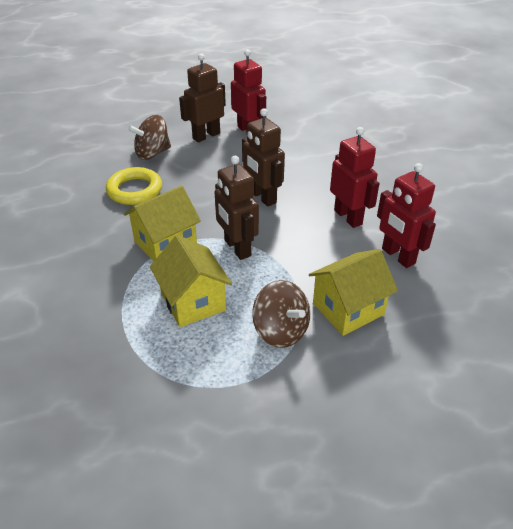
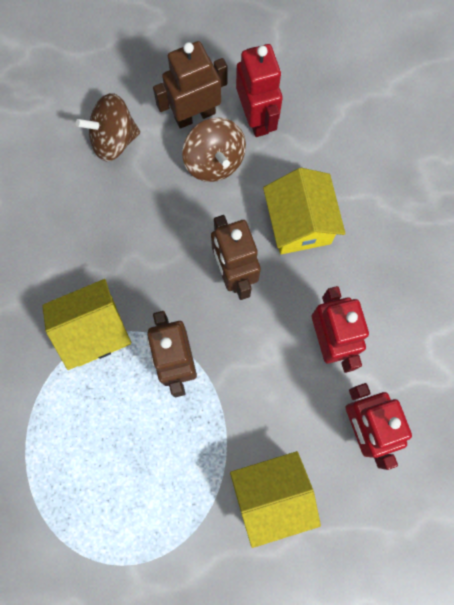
camera: 15 degrees right, 35 degrees up
yellow ring [106,167,162,205] -> none
yellow house [150,235,232,327] -> yellow house moved to [263,168,346,254]
brown spinning top [252,280,310,348] -> brown spinning top moved to [182,118,246,182]

